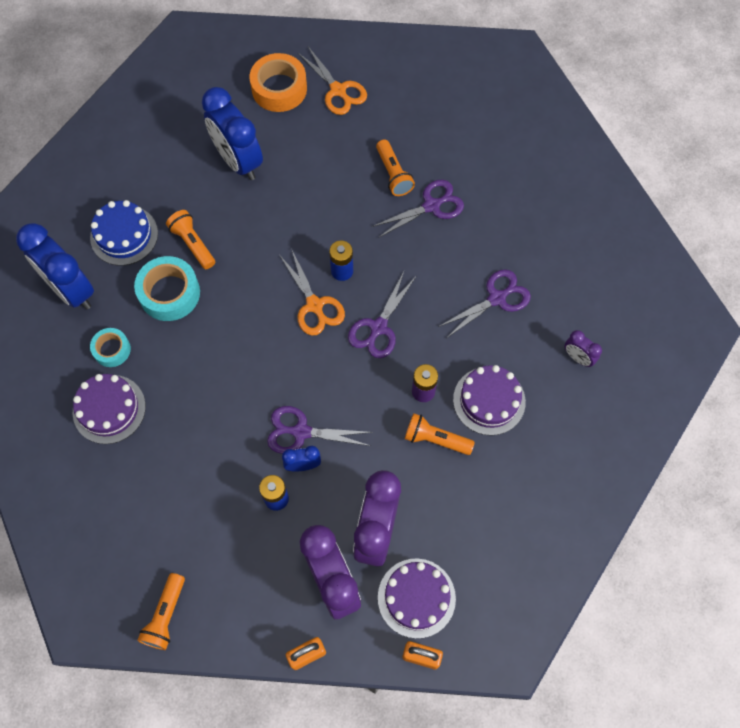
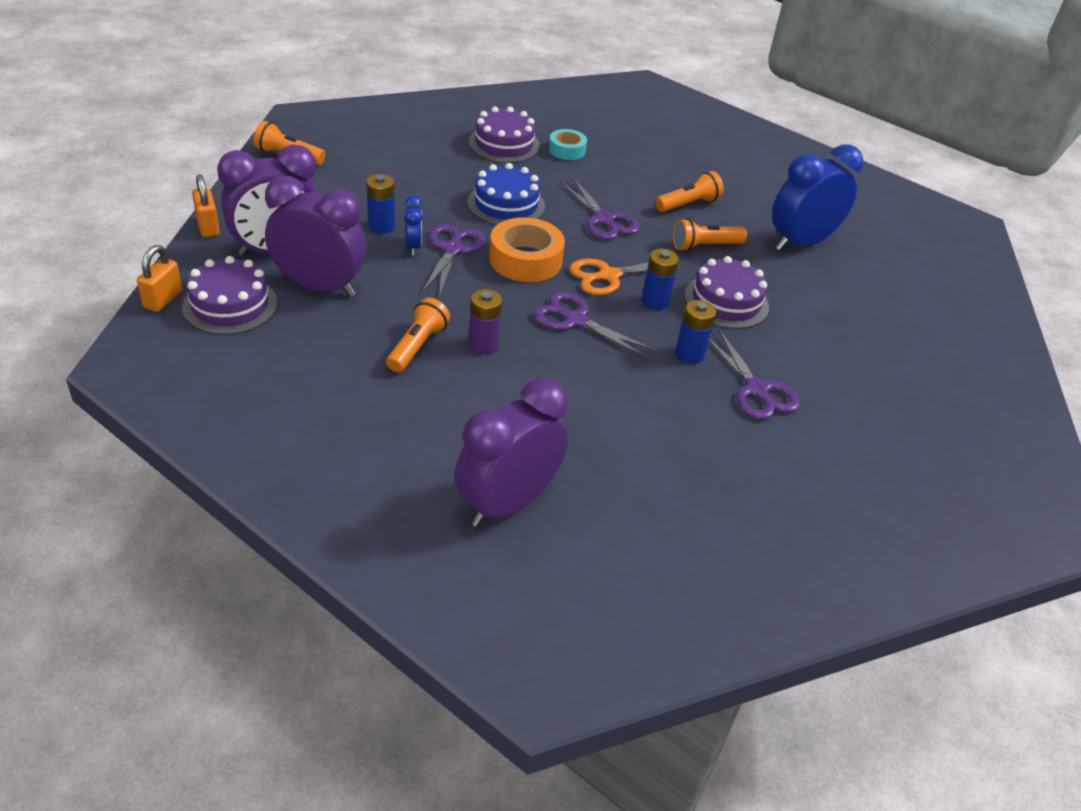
camera: 90 degrees right, 25 degrees down
blue clock [16,223,94,310] -> none
blue cake [90,200,158,266] -> blue cake moved to [468,163,545,225]
turquoise tape [134,256,200,321] -> none
orange tape [250,53,307,112] -> orange tape moved to [489,217,565,282]
orange scissors [298,47,367,115] -> none
orange flashlight [376,139,415,196] -> orange flashlight moved to [672,218,747,251]
purple scissors [438,269,531,338] -> purple scissors moved to [560,178,640,240]
purple cake [453,365,526,436] -> purple cake moved to [684,256,769,329]
purple clock [564,330,602,367] -> purple clock [455,378,568,527], size x2.16
none -> blue battery [675,300,716,364]

